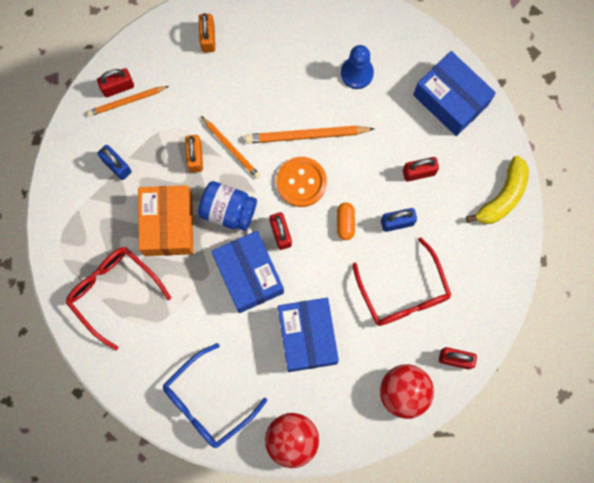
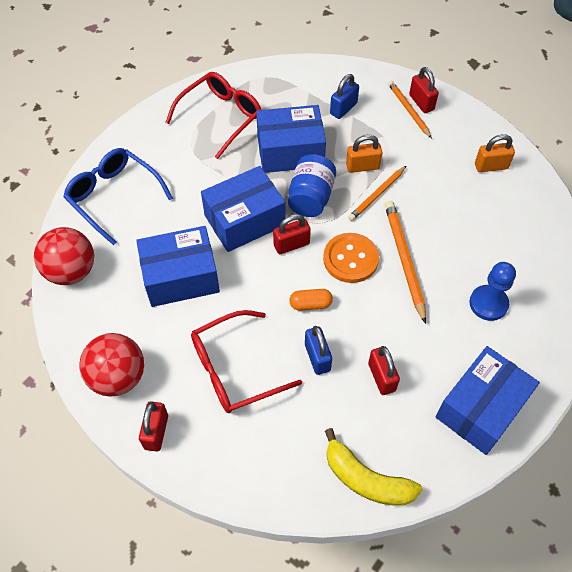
camera: 85 degrees right, 20 degrees down
orange box [138,185,193,256] -> blue box [256,105,326,173]

